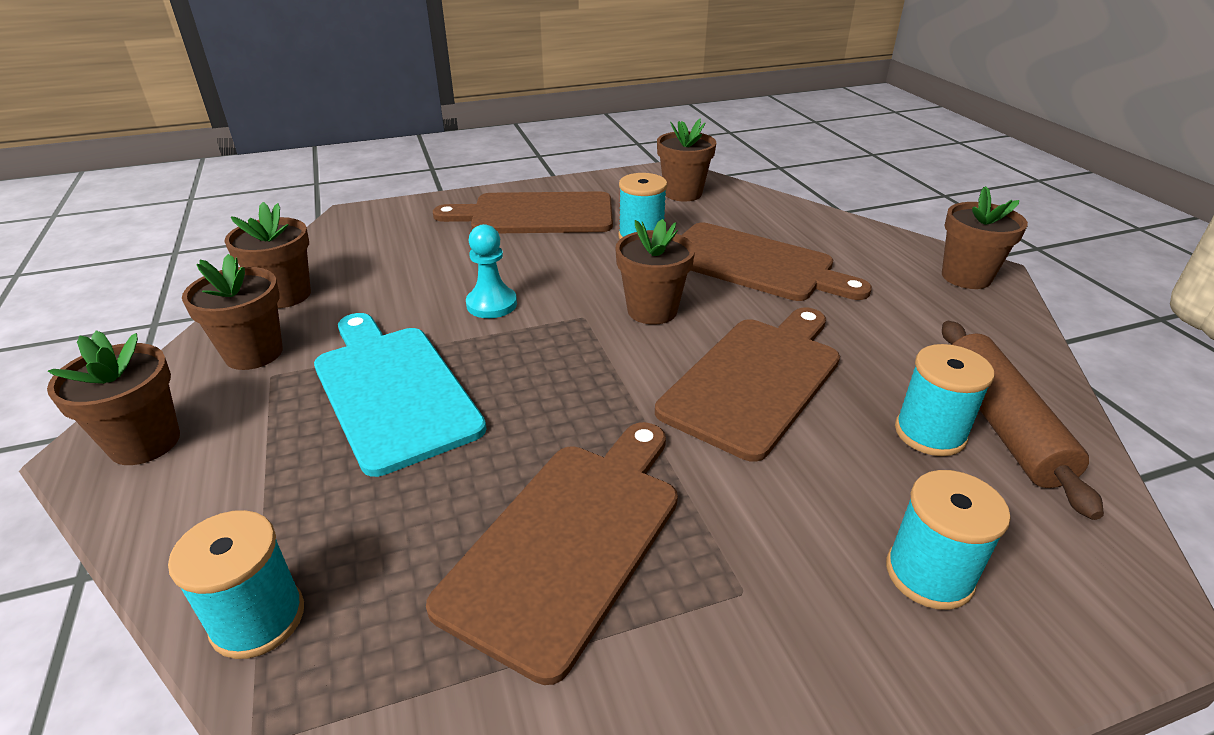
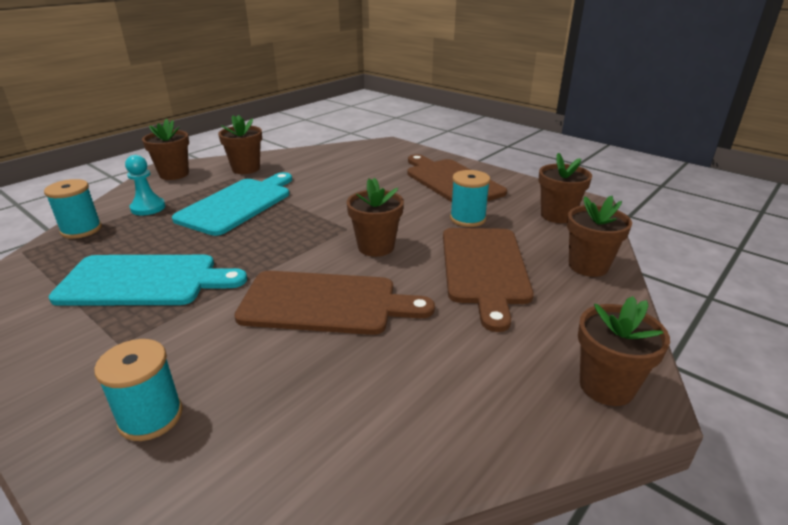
camera: 60 degrees right, 5 degrees down
brown flower pot [224,202,311,308] -> brown flower pot moved to [567,196,632,277]
brown cutting board [426,422,678,685] -> turquoise cutting board [49,255,247,306]
turquoise pawn [466,224,517,318] -> turquoise pawn moved to [125,155,165,215]
turquoise spool [895,344,994,456] -> none
brown rolling pin [942,321,1104,520] -> none

